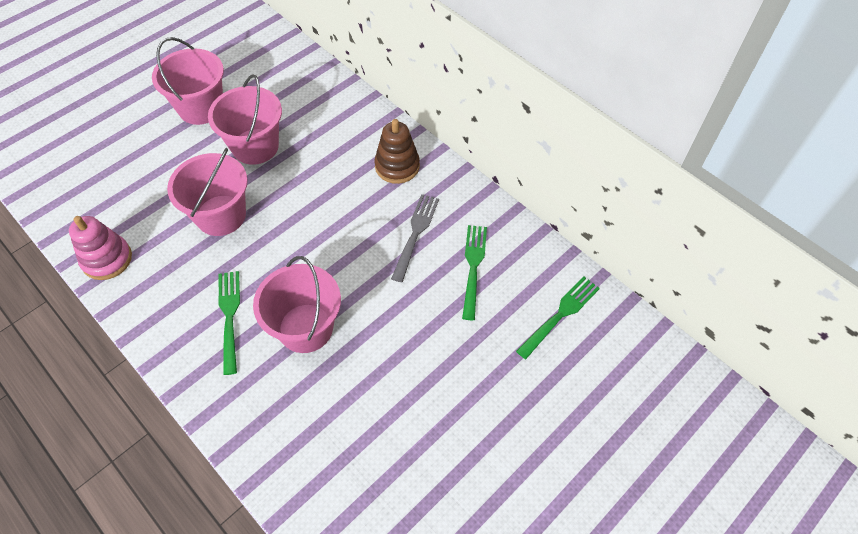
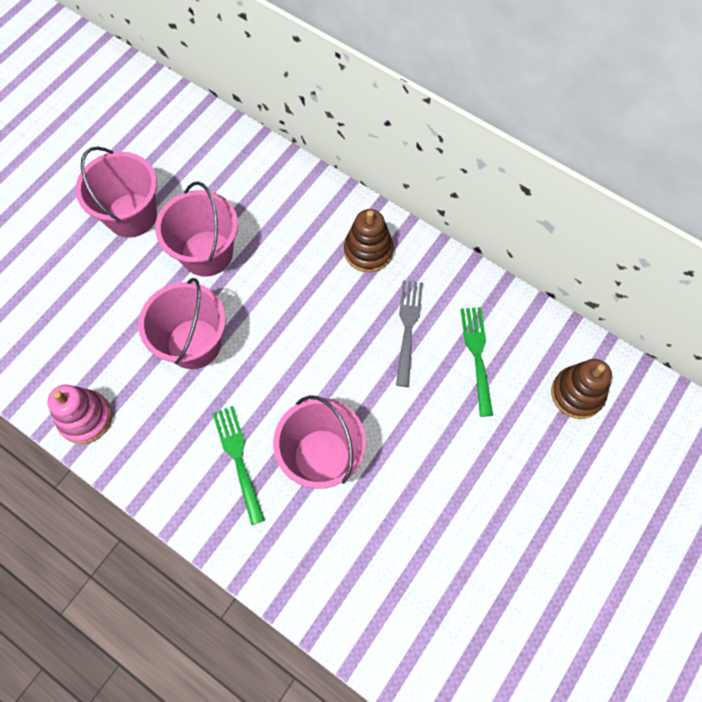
camera: 10 degrees left, 10 degrees up
green fork [516,276,600,359] -> brown stacking toy [551,359,612,419]

